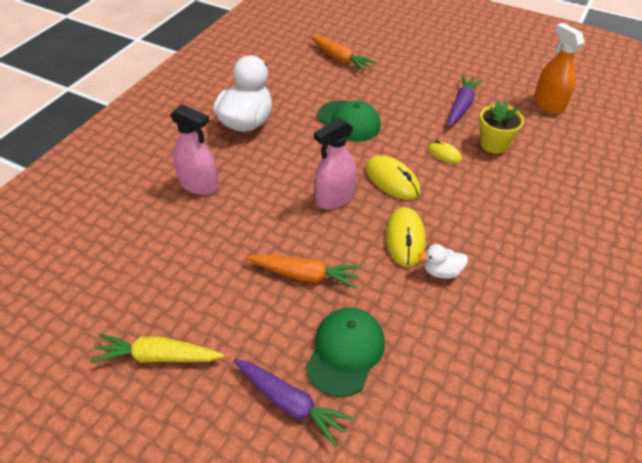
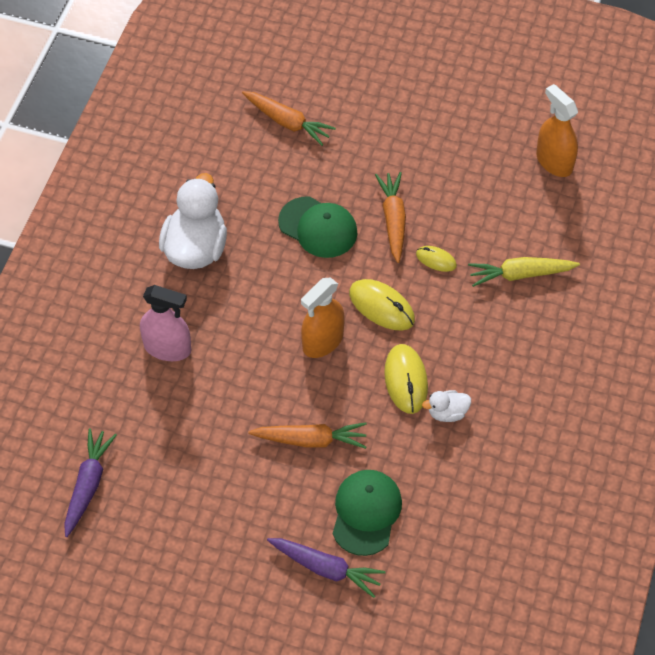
camera: 10 degrees left, 10 degrees up
yellow carrot [90,334,224,363] -> yellow carrot moved to [468,257,580,287]
pink spray bottle [314,118,357,209] -> orange spray bottle [301,277,345,358]
purple carrot [448,75,483,127] -> purple carrot moved to [64,428,117,537]
yellow flower pot [479,100,524,154] -> none
none -> orange carrot [375,172,406,263]

